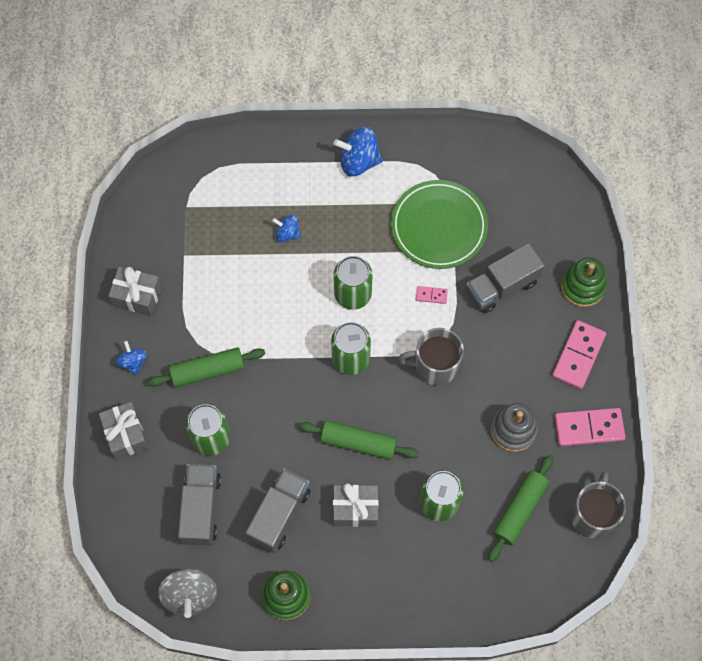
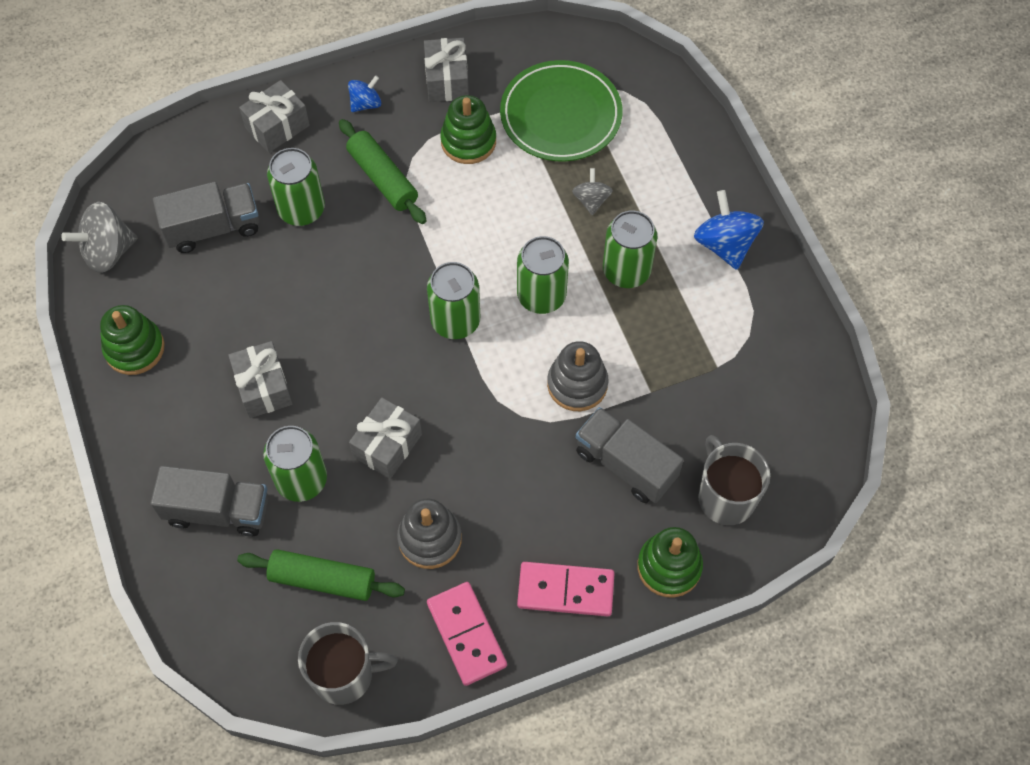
camera: 70 degrees right, 5 degrees down
grey truck [245,468,310,553] -> grey truck moved to [151,466,268,536]
blue spinning top [272,215,301,242] -> grey spinning top [572,168,613,215]
green rolling pin [299,420,419,460] -> none
green plate [391,180,488,269] -> green plate moved to [500,60,622,162]
grey mug [398,328,464,386] -> grey mug moved to [698,435,770,525]
pink domino [416,286,448,304] -> grey stacking toy [547,341,608,411]
none -> grey gift [349,397,422,479]
none -> green stacking toy [440,95,496,164]
none -> green can [603,210,658,288]

